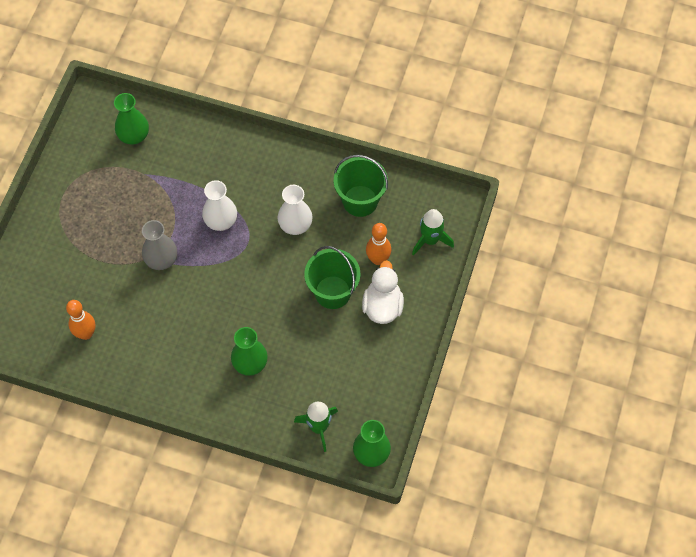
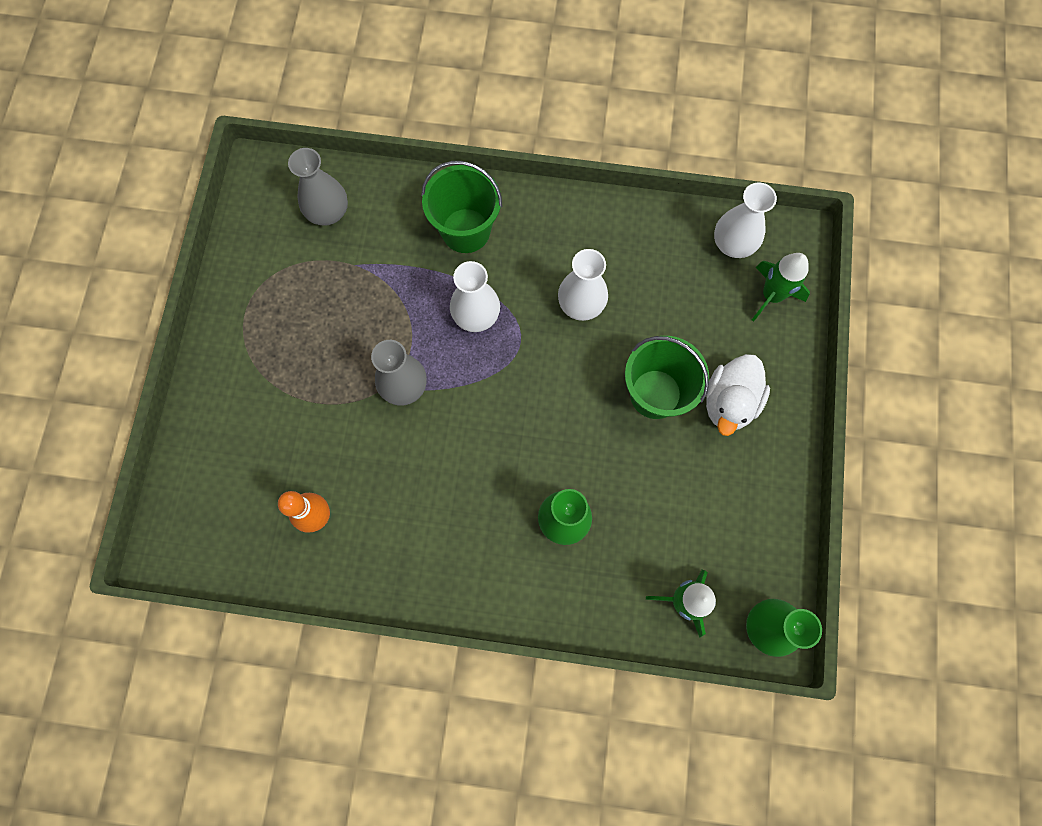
camera: 10 degrees left, 10 degrees up
green vase [114,93,149,145] -> grey vase [288,148,348,225]
green bucket [334,155,388,217] -> green bucket moved to [421,161,502,253]
white duck [362,260,404,324] -> white duck turned 150 degrees counterclockwise [706,354,770,436]
orange bowling pin [366,223,391,265] -> none
none -> white vase [714,182,777,258]

